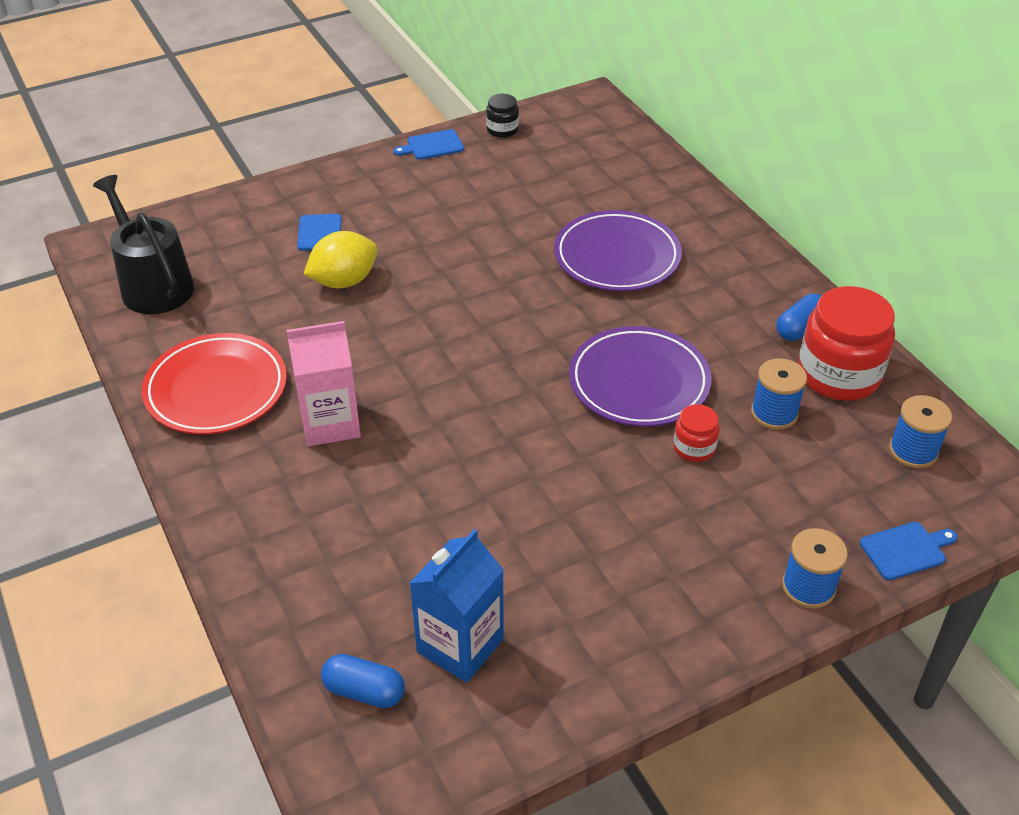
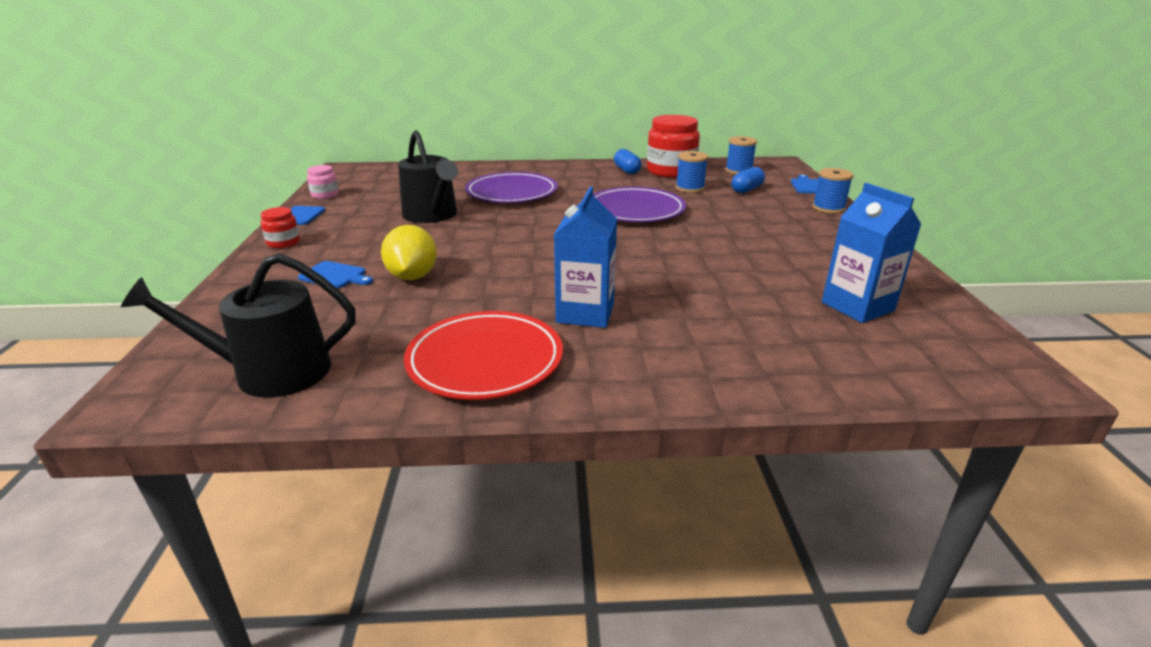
camera: 65 degrees left, 15 degrees down
pink carton [286,321,361,446] -> blue carton [554,186,617,328]
blue capsule [321,654,405,708] -> blue capsule moved to [732,167,765,193]
black jar [486,94,519,138] -> pink jar [307,165,339,199]
red jar [673,404,720,462] -> red jar moved to [261,207,300,248]
none -> black watering can [398,130,458,223]

